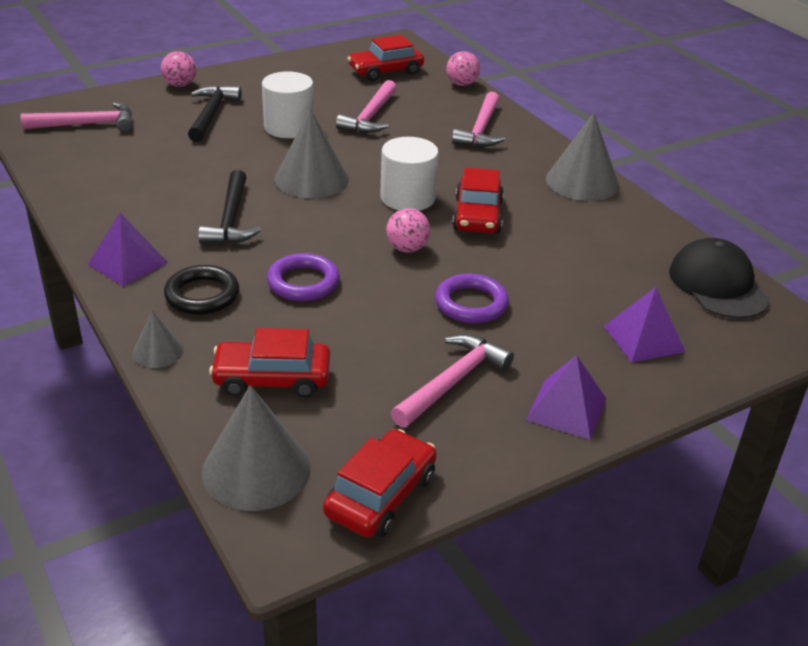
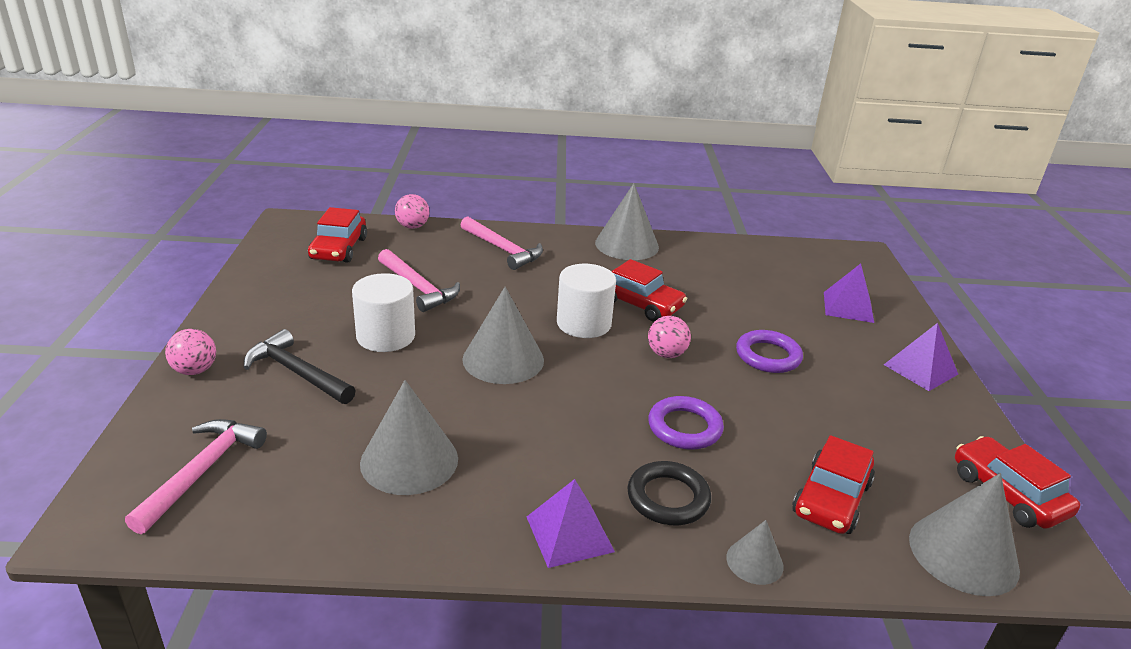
camera: 60 degrees left, 5 degrees down
black hammer [198,170,261,244] -> none
pink hammer [391,334,514,428] -> none
black cap [669,238,769,319] -> none
none -> grey cone [360,380,458,495]

